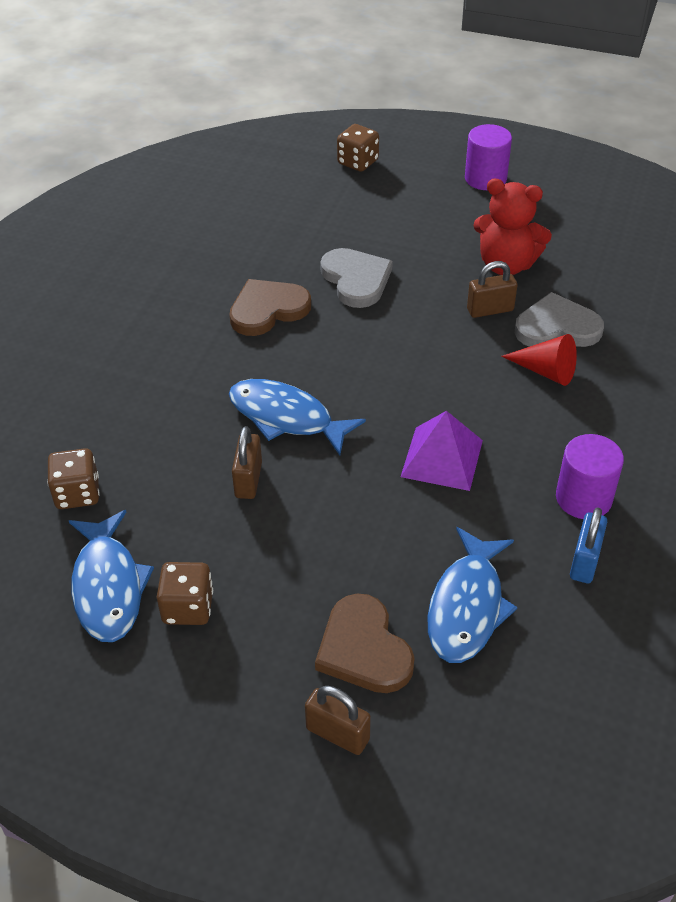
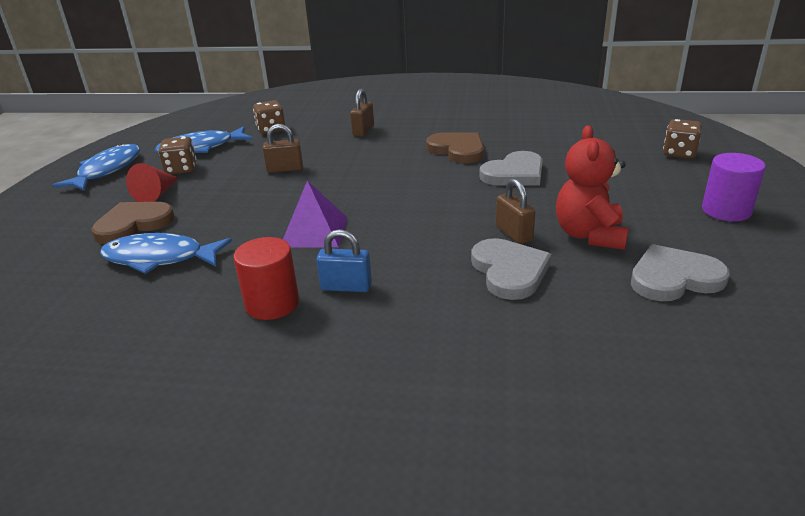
camera: 80 degrees right, 15 degrees down
blue fish [229,379,366,456] -> blue fish moved to [52,144,140,191]
brown padlock [305,686,371,755] -> brown padlock moved to [350,89,374,137]
red cone [501,334,577,386] -> red cone moved to [126,163,179,202]
purple cylinder [556,434,624,519] -> red cylinder [233,237,299,320]
blue padlock [570,507,607,583] -> blue padlock moved to [316,229,372,292]
none -> grey heart [631,244,730,301]

